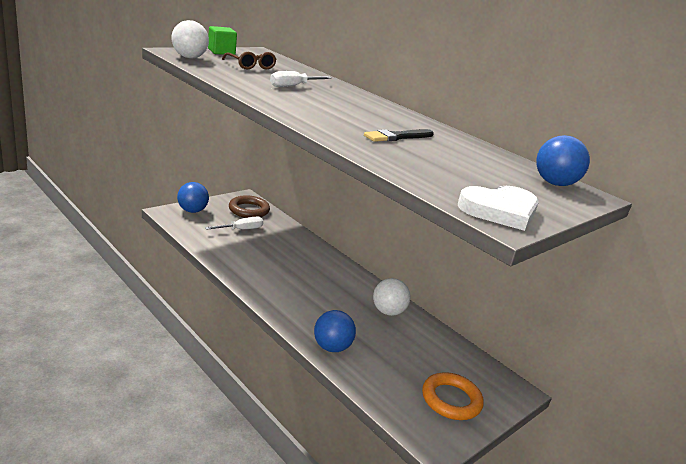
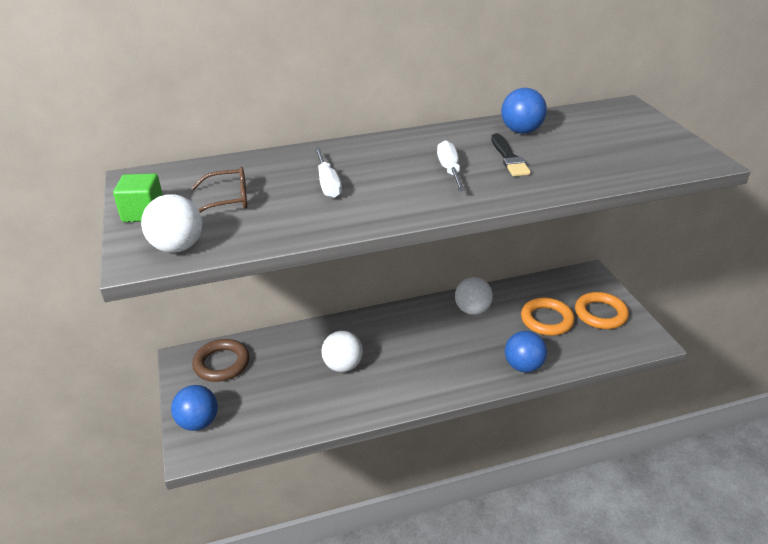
camera: 60 degrees left, 10 degrees up
white screwdriver [205,217,263,230] -> white screwdriver moved to [437,140,465,191]
white heart [458,186,539,231] -> none
blue ball [536,135,590,186] -> blue ball moved to [501,88,547,134]
none -> white ball [321,331,363,372]
none -> orange ring [521,298,575,336]

